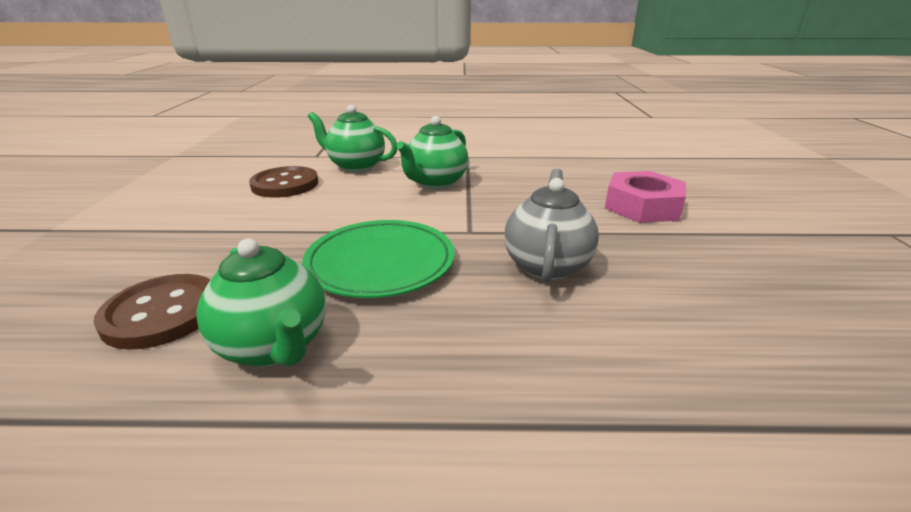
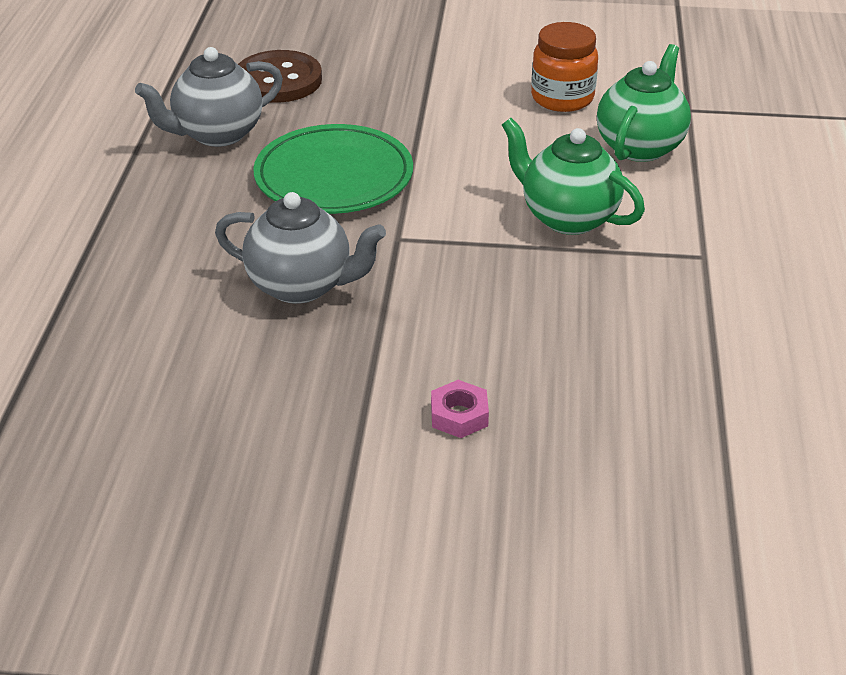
camera: 95 degrees right, 10 degrees up
green teapot [196,239,326,367] -> grey teapot [135,47,283,147]
brown button [249,166,318,198] -> orange jar [531,22,598,112]
pink nut [605,171,686,223] -> pink nut [431,380,489,438], size x0.48

